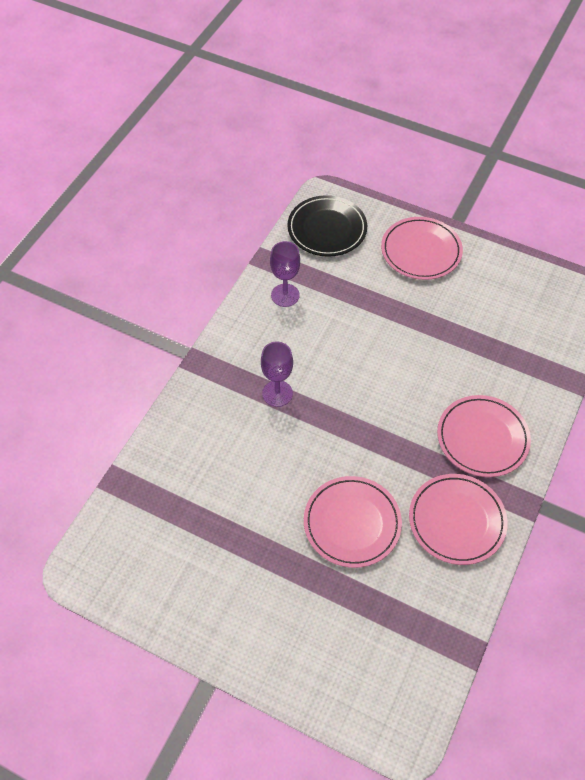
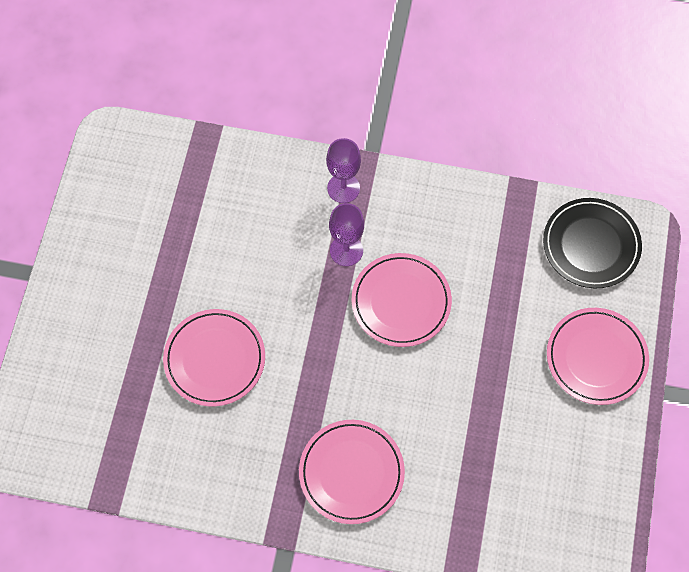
camera: 75 degrees right, 10 degrees up
purple goblet [270,241,300,307] -> purple goblet moved to [326,138,361,203]
pink plate [409,474,508,565] -> pink plate moved to [352,253,452,347]

